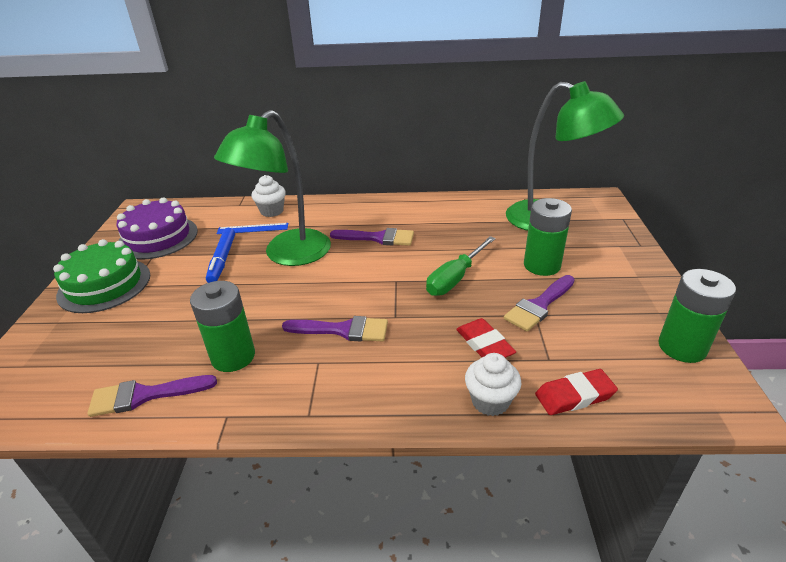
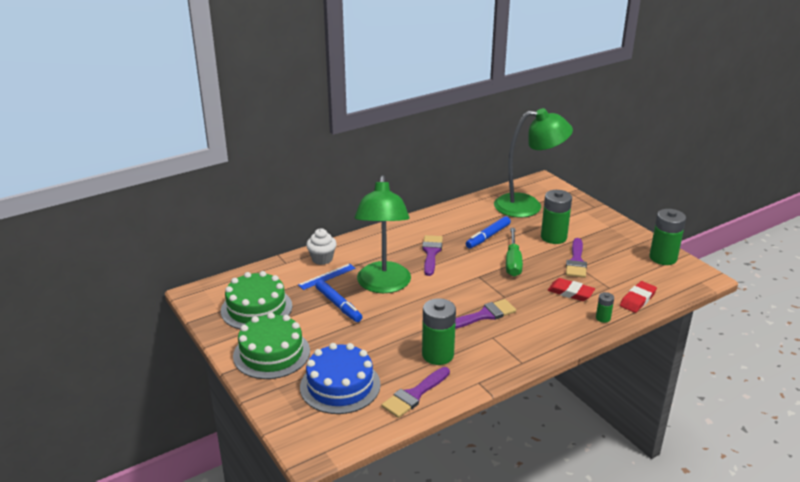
camera: 35 degrees left, 5 degrees down
purple cake [116,198,198,259] -> green cake [221,271,292,329]
purple brush [330,228,414,246] -> purple brush turned 60 degrees counterclockwise [422,235,443,276]
white cupcake [465,353,521,416] -> green battery [596,292,614,323]
none -> blue cake [300,343,381,414]
none -> blue marker [466,216,511,249]

